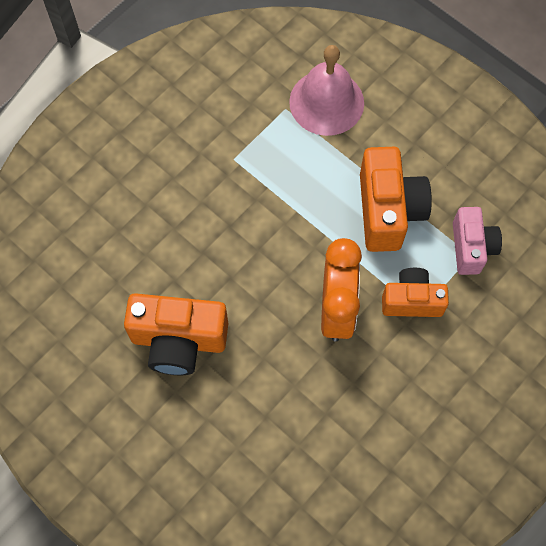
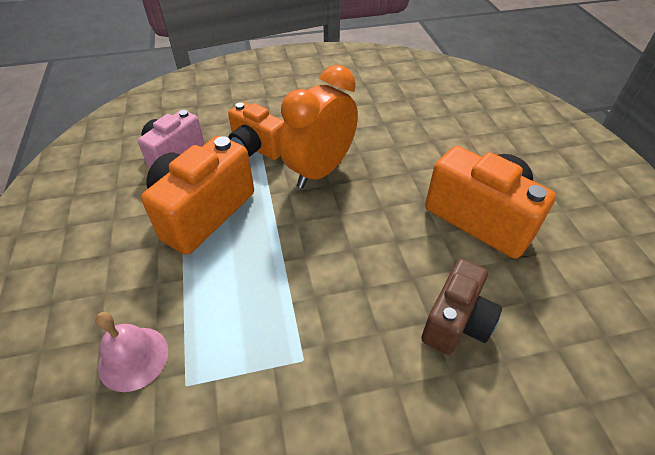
camera: 145 degrees left, 20 degrees down
pink bell [289,45,364,136] -> pink bell [95,312,168,392], size x0.59
none -> brown camera [421,259,502,355]

